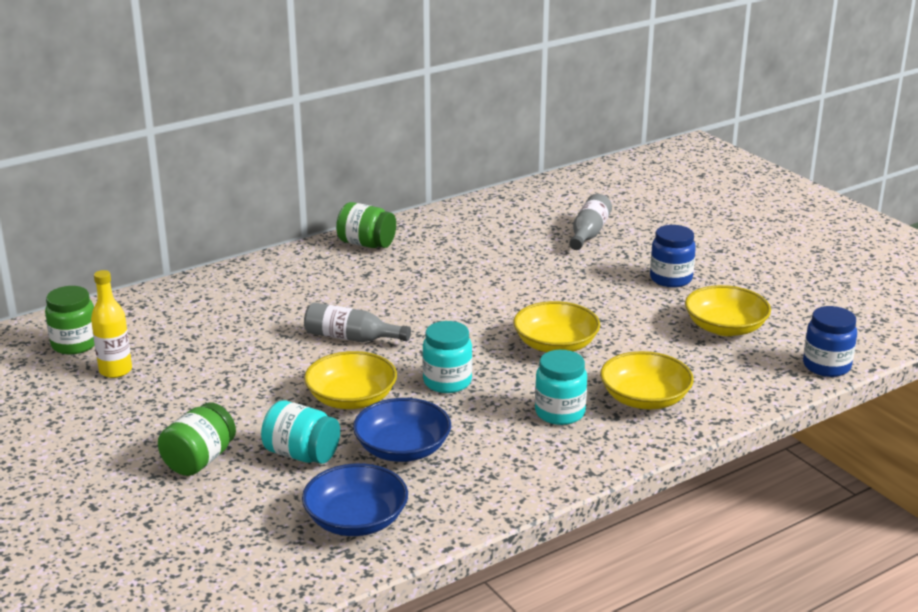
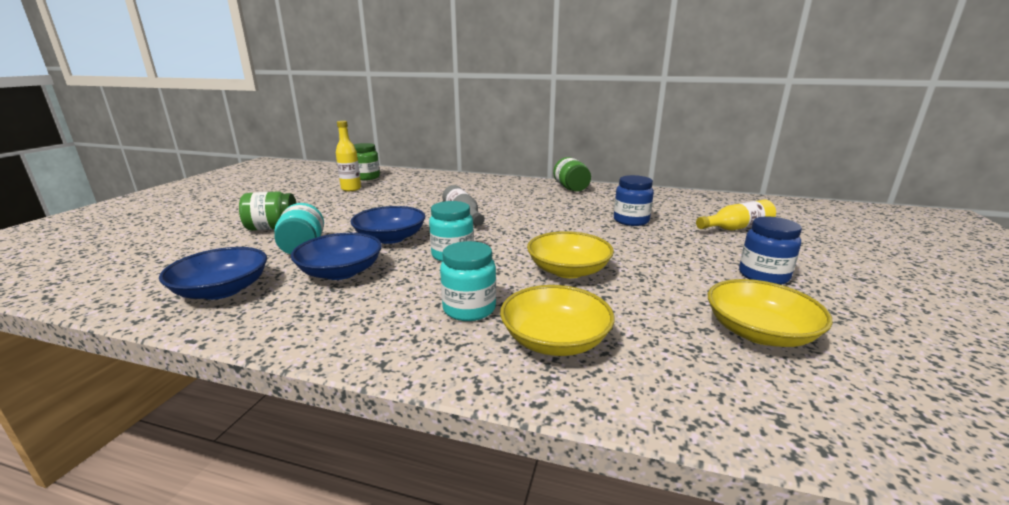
camera: 50 degrees right, 5 degrees down
yellow bowl [304,351,397,409] -> blue bowl [351,206,425,244]
grey bottle [569,194,612,250] -> yellow bottle [696,200,776,231]
blue jar [803,306,857,377] -> blue jar moved to [614,175,654,226]

